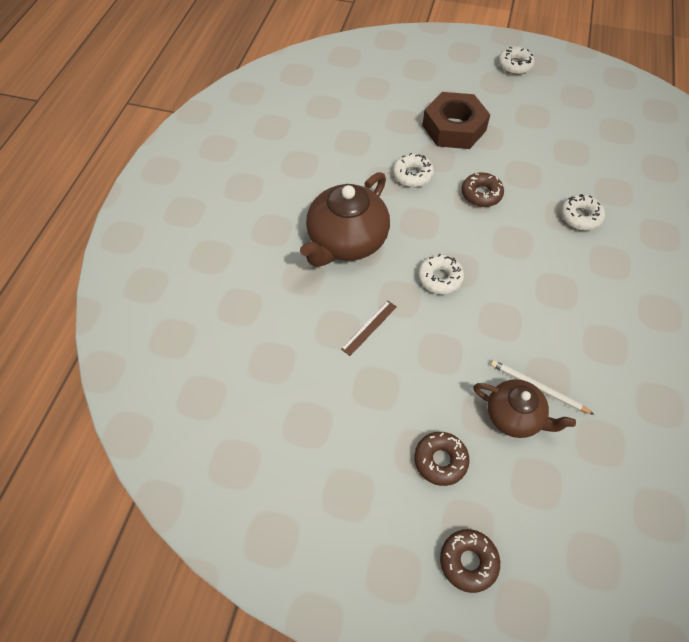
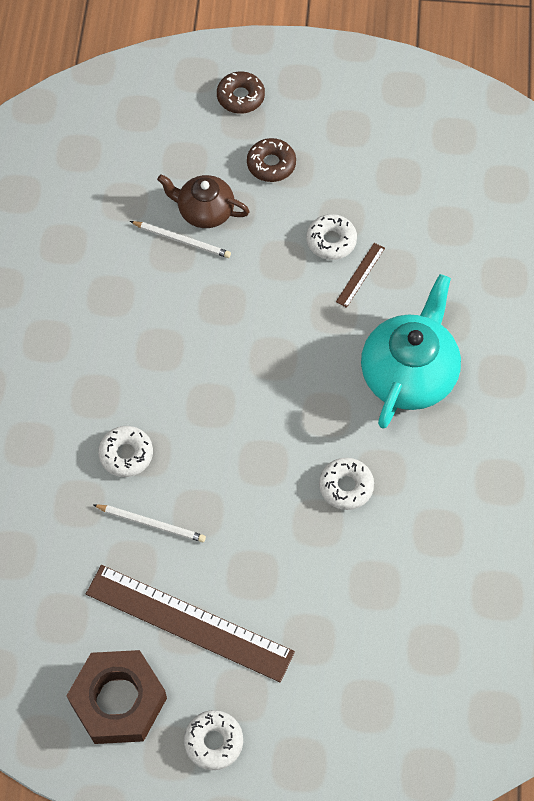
camera: 170 degrees right, 5 degrees up
brown teapot [300,172,390,267] -> turquoise teapot [361,274,461,429]
white donut [418,254,464,295] -> white donut moved to [306,214,357,260]
brown nut [422,92,490,149] -> brown nut moved to [66,650,167,744]
brown donut [462,172,504,207] -> none
none -> brown ruler [86,565,295,682]
none -> white pencil [93,504,206,542]

